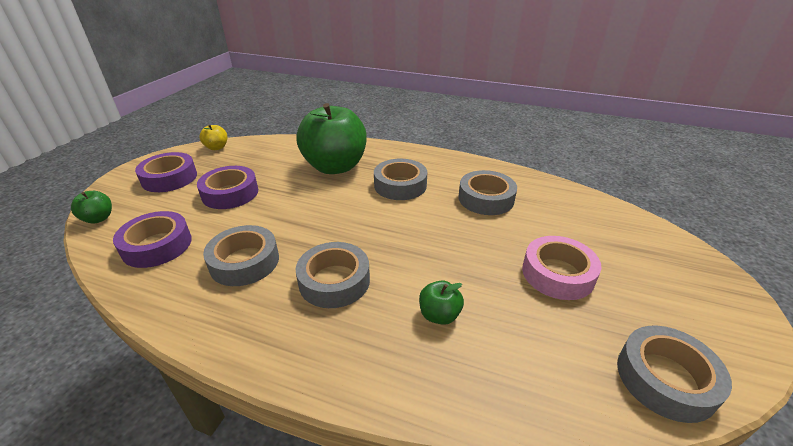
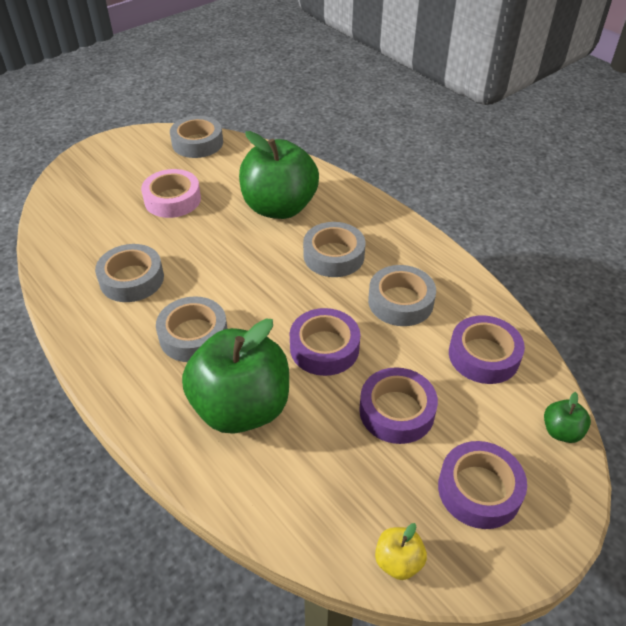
camera: 150 degrees left, 10 degrees up
green apple [419,280,464,325] -> green apple [239,131,319,219], size x2.43
none -> purple tape [289,308,360,376]

